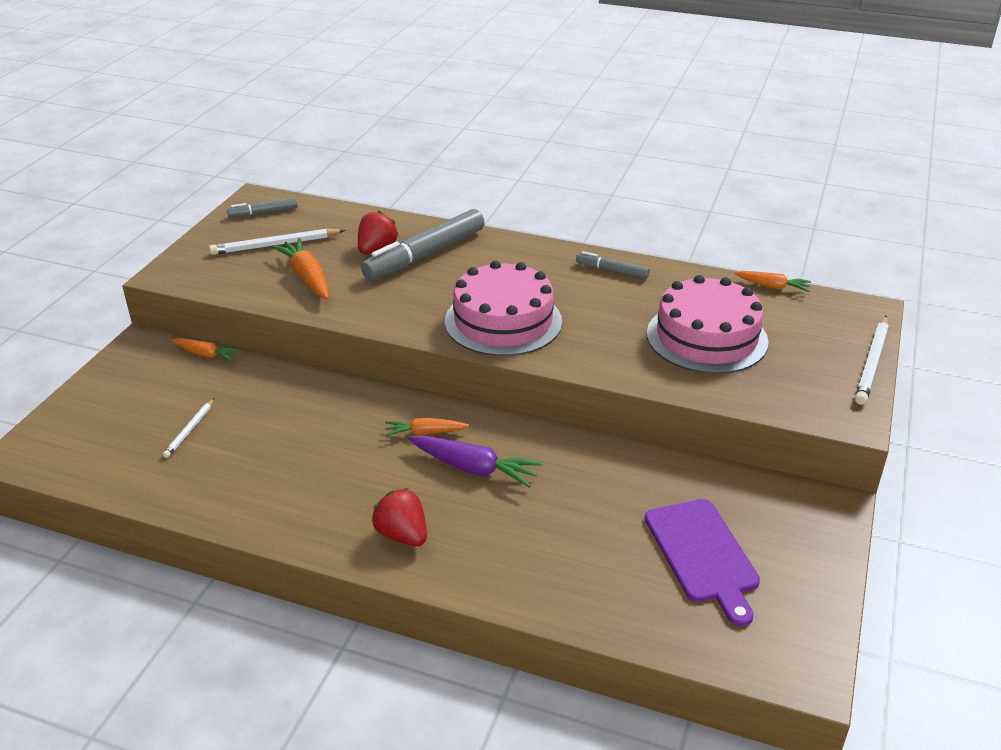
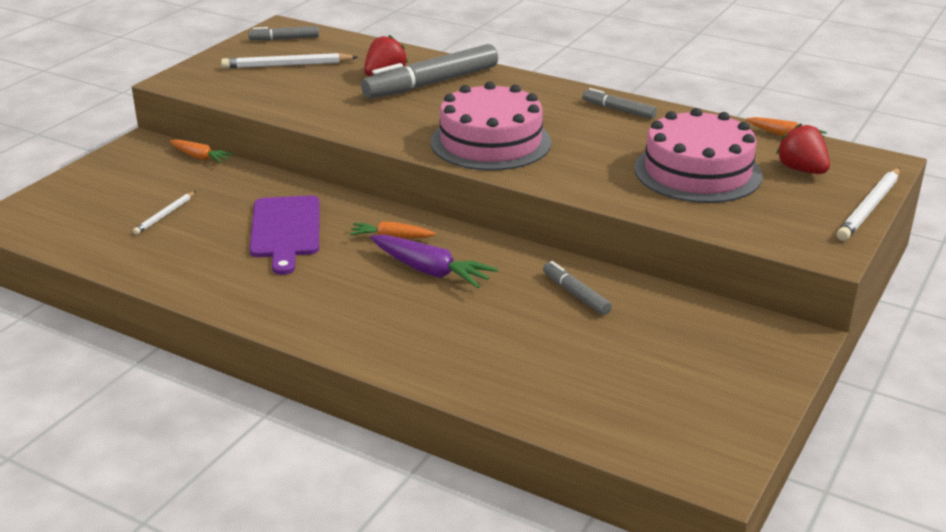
camera: 10 degrees right, 5 degrees down
orange carrot [271,238,329,299] -> none
red strawberry [372,488,427,546] -> red strawberry moved to [776,123,830,174]
purple cutting board [645,499,760,627] -> purple cutting board moved to [250,195,320,275]
none -> grey marker [543,261,612,315]

